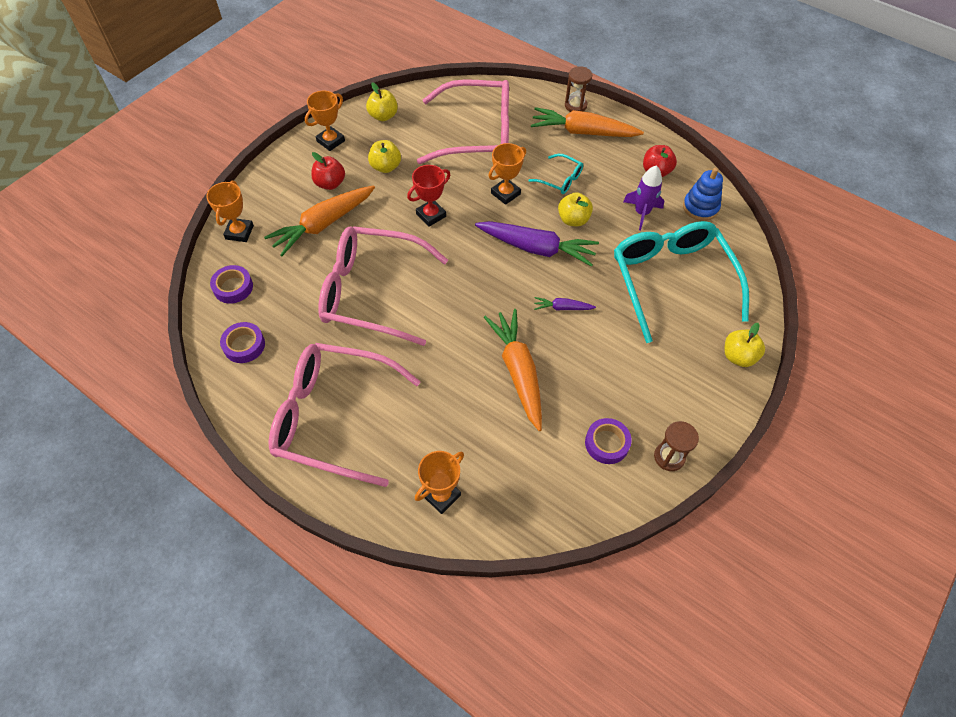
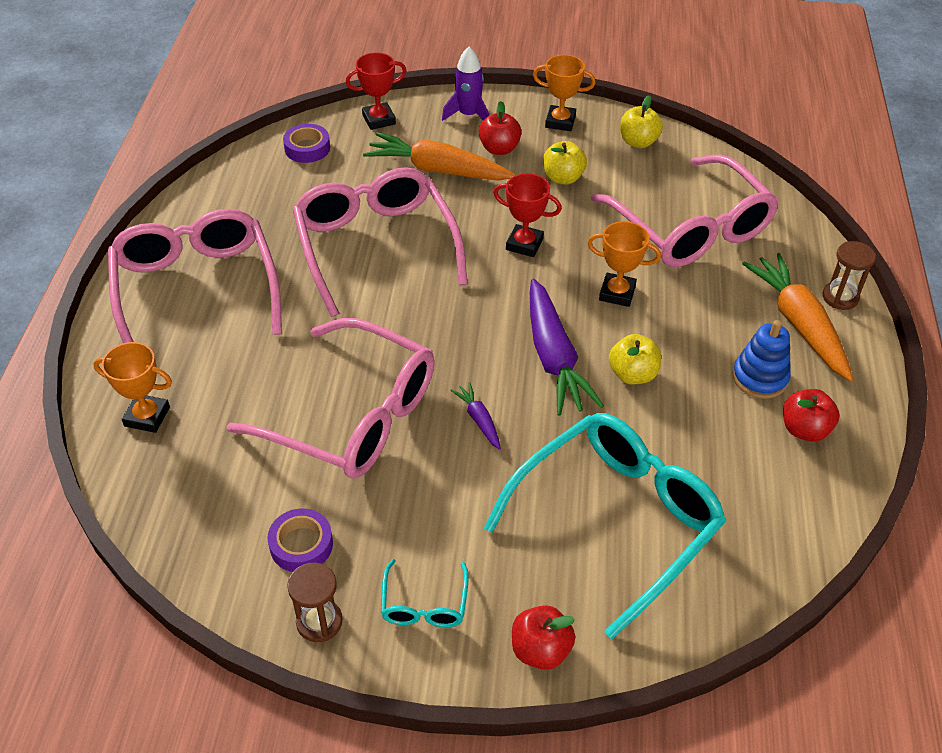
camera: 60 degrees right, 10 degrees down
orange trophy [206,181,254,242] -> red trophy [346,52,406,130]
purple tape [220,322,265,363] -> none
orange carrot [484,309,542,431] -> pink glasses [227,318,435,479]
turquoise glasses [528,154,583,194] -> turquoise glasses moved to [381,559,469,627]
purple rocket [623,165,664,230] -> purple rocket moved to [442,47,489,121]
blue stacking toy [683,168,723,221] -> blue stacking toy moved to [732,320,791,399]
yellow apple [724,323,765,367] -> red apple [512,605,575,670]

